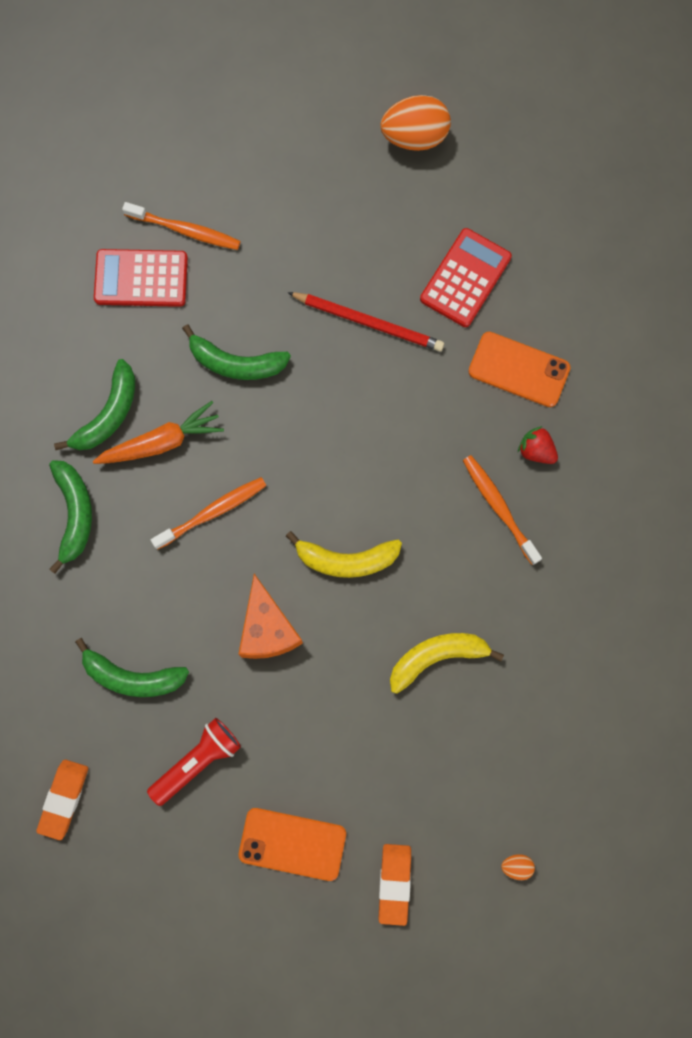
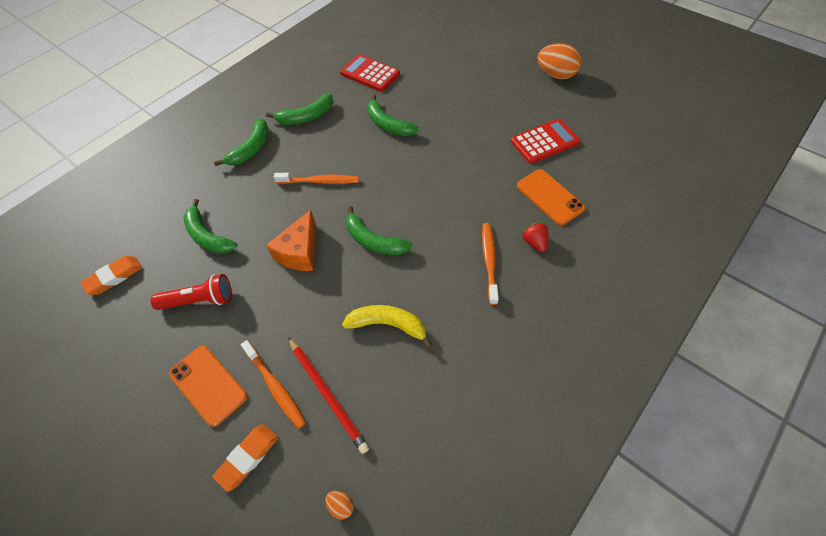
camera: 35 degrees right, 20 degrees down
orange carrot [93,401,224,464] -> none
orange toothbrush [122,202,241,250] -> orange toothbrush moved to [241,340,306,429]
yellow banana [286,531,402,578] -> green banana [346,206,413,255]
red pencil [287,292,444,352] -> red pencil moved to [288,337,369,454]

